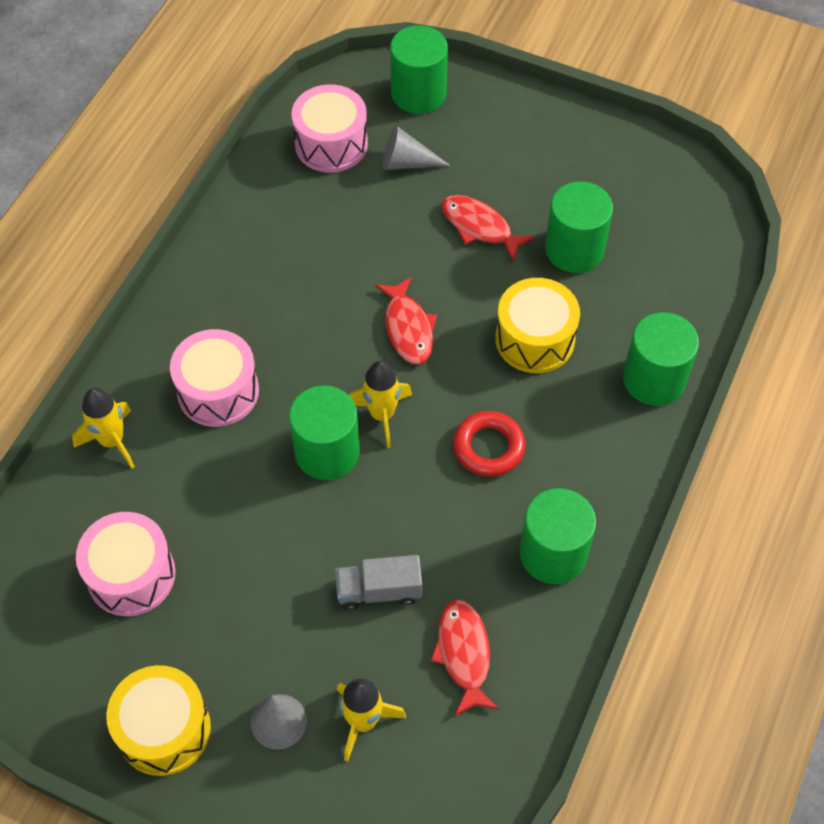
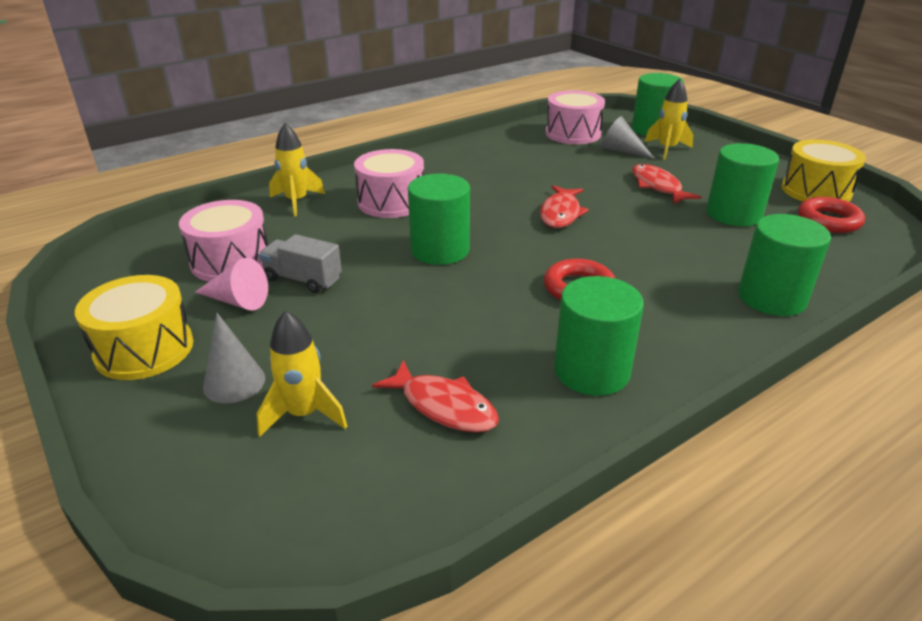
camera: 30 degrees right, 25 degrees down
grey truck [335,555,422,611] -> grey truck moved to [259,234,342,293]
yellow rocket [349,361,412,448] -> yellow rocket moved to [645,79,693,160]
red fish [430,600,499,716] -> red fish turned 105 degrees clockwise [372,360,499,433]
yellow drum [495,278,580,373] -> yellow drum moved to [782,140,866,202]
none -> pink cone [195,258,268,311]
none -> red ring [798,197,865,233]

